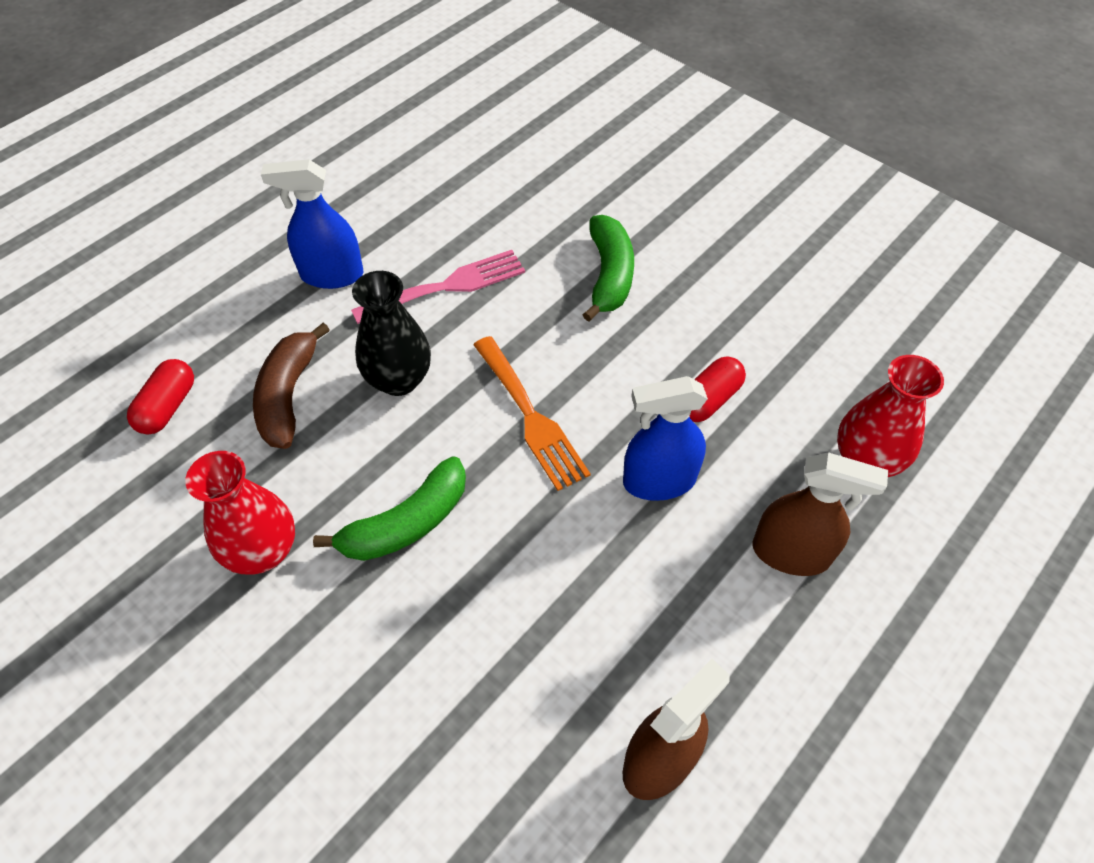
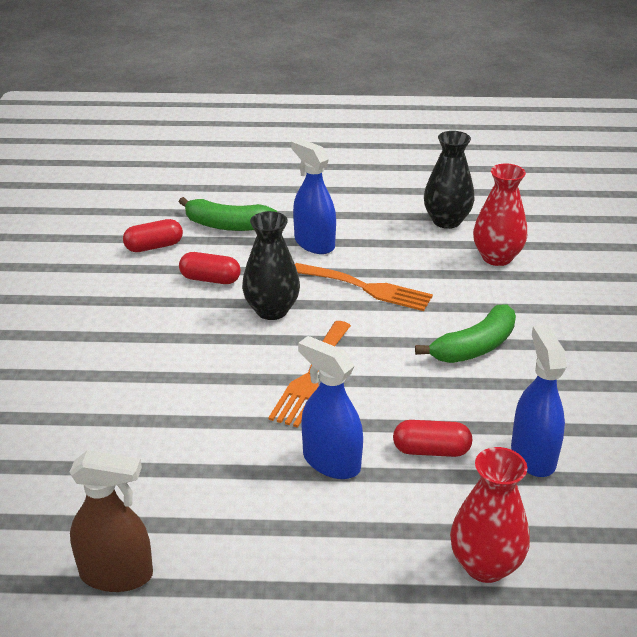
camera: 50 degrees right, 20 degrees down
red vase [185,451,295,574] -> red vase moved to [473,164,527,266]
brown banana [253,323,330,449] -> red capsule [179,252,241,284]
green banana [313,457,466,561] -> green banana moved to [179,197,277,231]
pink fork [351,250,525,324] -> orange fork [295,263,433,311]
brown spray bottle [752,452,888,576] -> none
none -> black vase [424,131,475,229]
none -> blue spray bottle [511,325,567,477]

